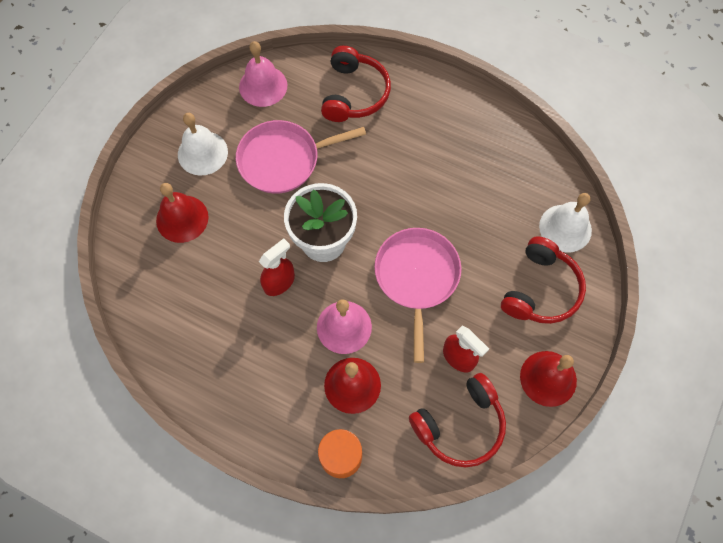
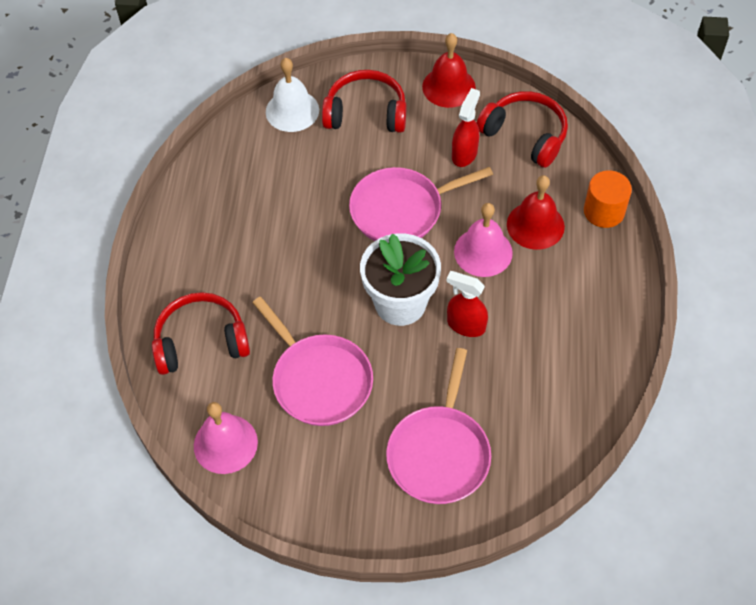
camera: 110 degrees left, 10 degrees down
red bell [156,183,208,243] -> pink pan [386,348,491,504]
white bell [178,113,228,176] -> none

